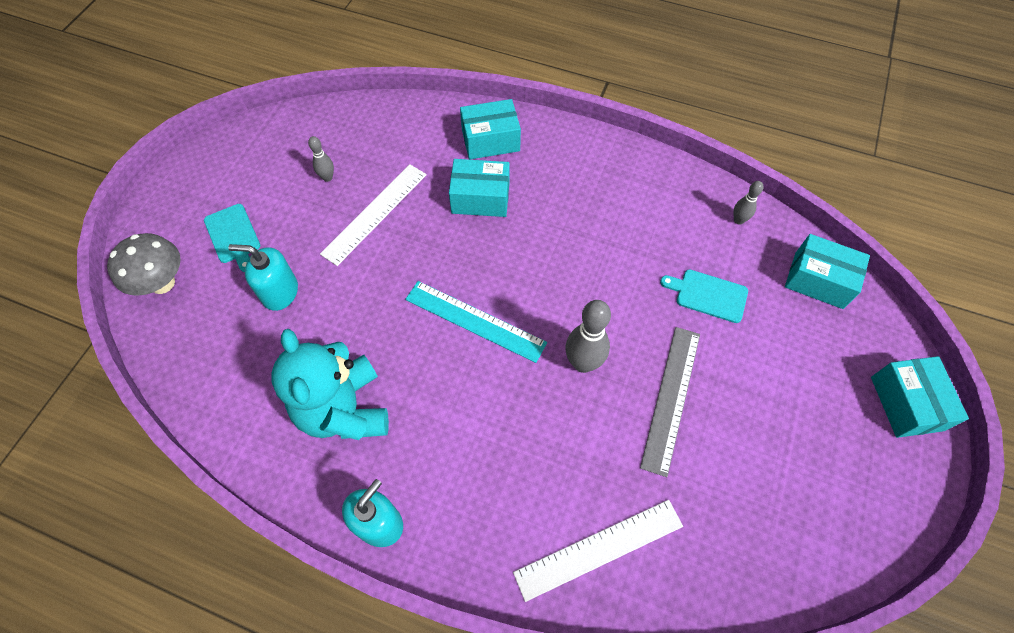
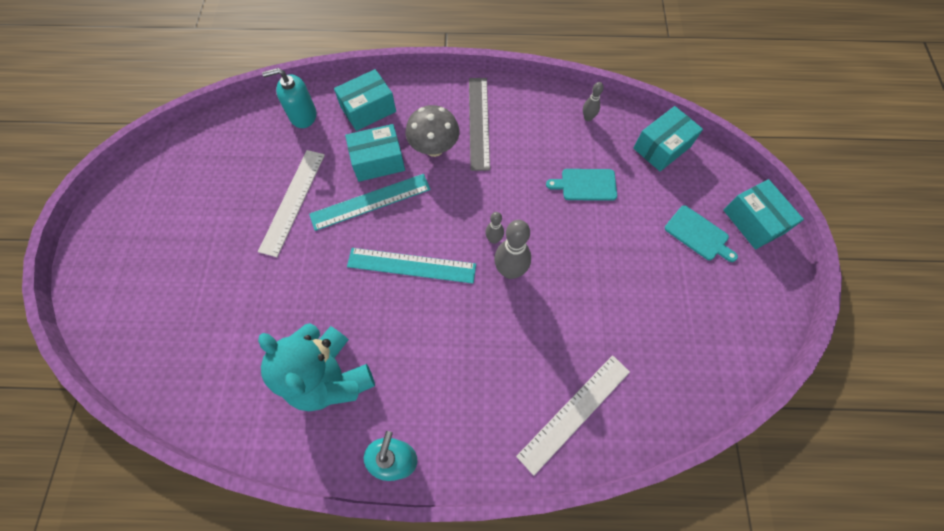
camera: 20 degrees left, 5 degrees up
grey mushroom [107,233,181,296] -> grey mushroom moved to [406,105,459,157]
turquoise cutting board [204,204,260,272] -> turquoise cutting board moved to [665,205,738,262]
turquoise soap dispenser [228,244,298,311] -> turquoise soap dispenser moved to [262,68,316,128]
grey bowling pin [308,136,334,182] -> grey bowling pin moved to [485,212,504,244]
grey ruler [640,327,700,477] -> grey ruler moved to [469,78,490,171]
turquoise box [785,234,870,309] -> turquoise box turned 45 degrees counterclockwise [633,106,703,171]
none -> turquoise ruler [309,174,431,231]

